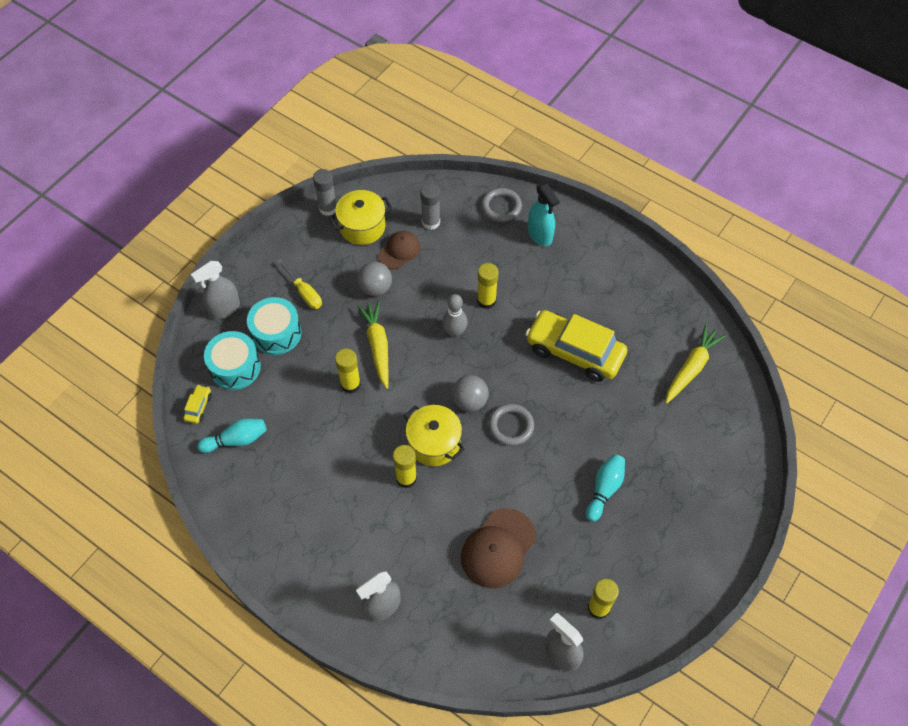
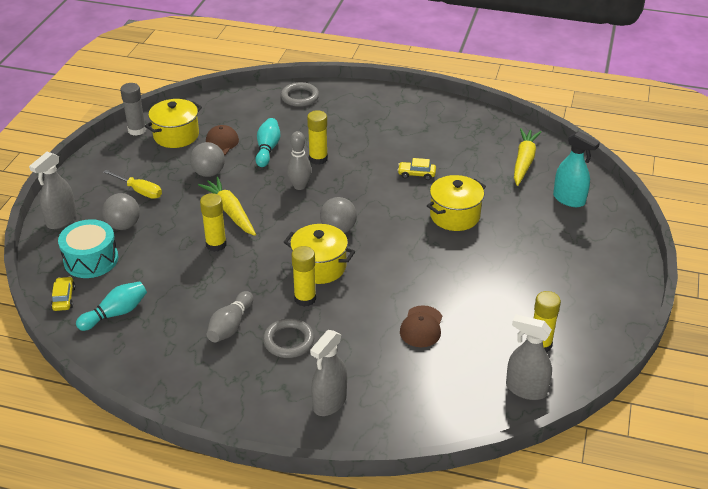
camera: 20 degrees left, 20 degrees down
turquoise drum [247,297,302,355] -> grey ball [102,193,140,230]
grey glue stick [420,183,440,230] -> none
brown cap [461,508,536,588] -> brown cap [400,305,442,347], size x0.63
grey ring [488,404,534,446] -> grey ring moved to [263,318,314,358]
yellow car [525,310,627,382] -> yellow car [398,158,436,180], size x0.40
turquoise spray bottle [528,183,559,246] -> turquoise spray bottle moved to [553,131,600,207]
turquoise bowling pin [586,454,625,522] -> turquoise bowling pin moved to [255,118,280,167]
none -> grey bowling pin [207,291,253,342]
none -> yellow pot [427,175,486,231]

